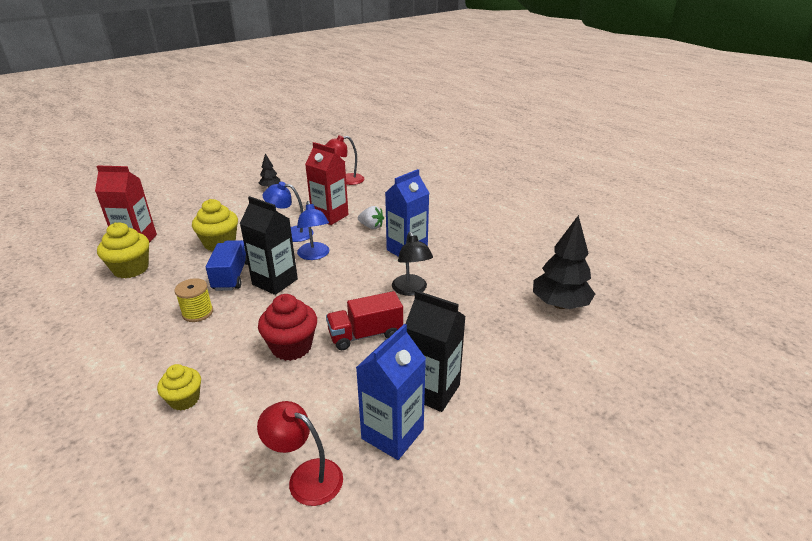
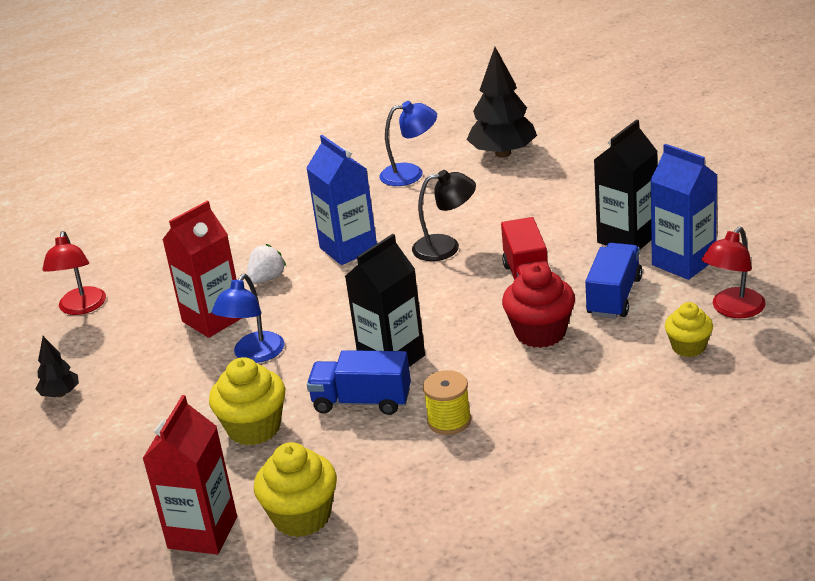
camera: 75 degrees left, 0 degrees up
yellow cupcake [157,364,201,411] -> yellow cupcake moved to [665,302,713,357]
blue lamp [297,201,330,260] -> blue lamp moved to [380,101,437,186]
none -> blue truck [585,243,642,319]

